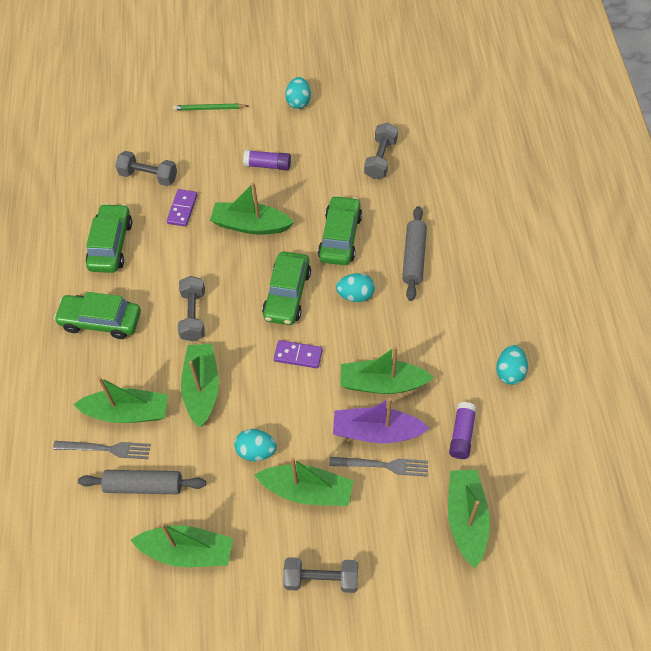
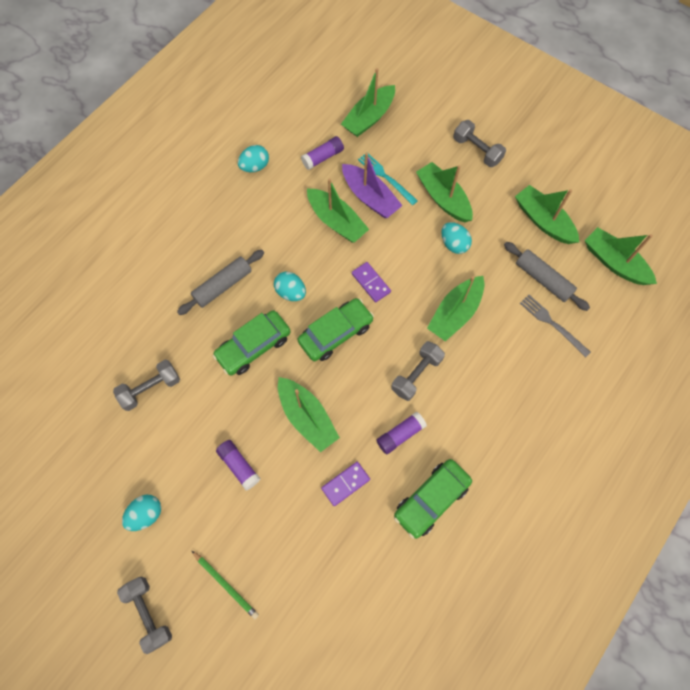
camera: 140 degrees left, 10 degrees up
green car [54,292,141,339] -> none
green boat [73,376,168,423] -> green boat moved to [585,227,657,285]
grey dumbbell [115,151,177,186] -> grey dumbbell moved to [117,577,172,654]
grey fork [329,457,428,477] -> turquoise fork [358,154,418,205]
none -> purple glue stick [376,412,427,454]

